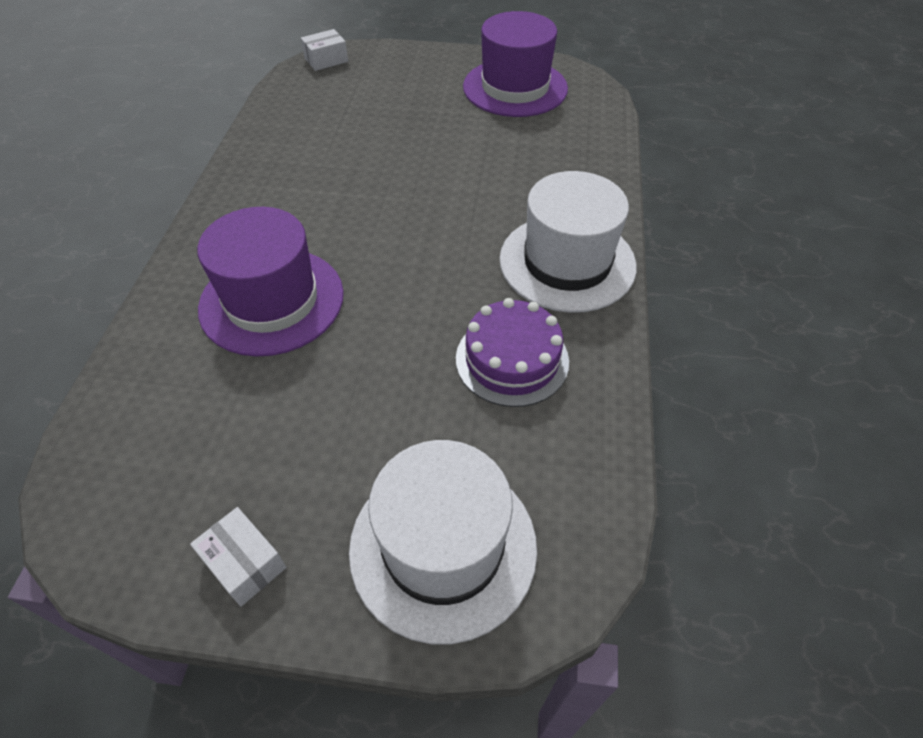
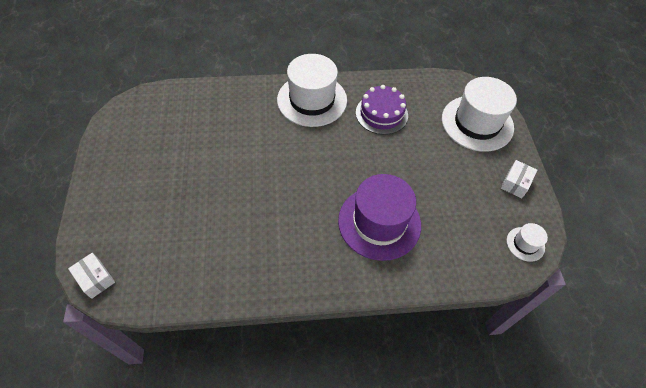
camera: 105 degrees left, 5 degrees up
purple hat [463,11,568,117] -> none
none -> white hat [507,223,548,262]

